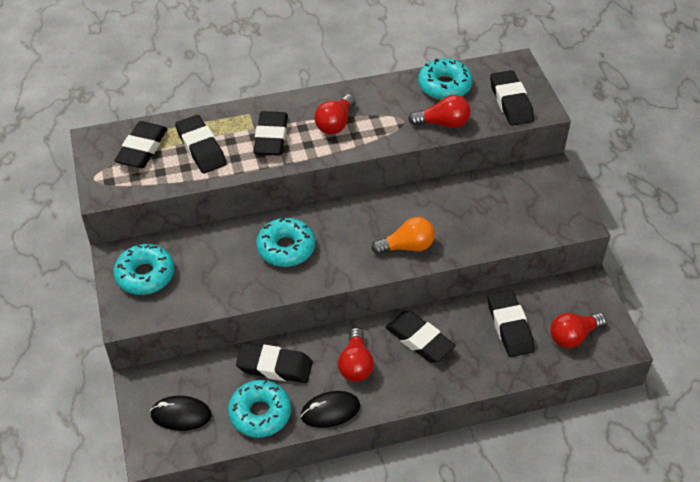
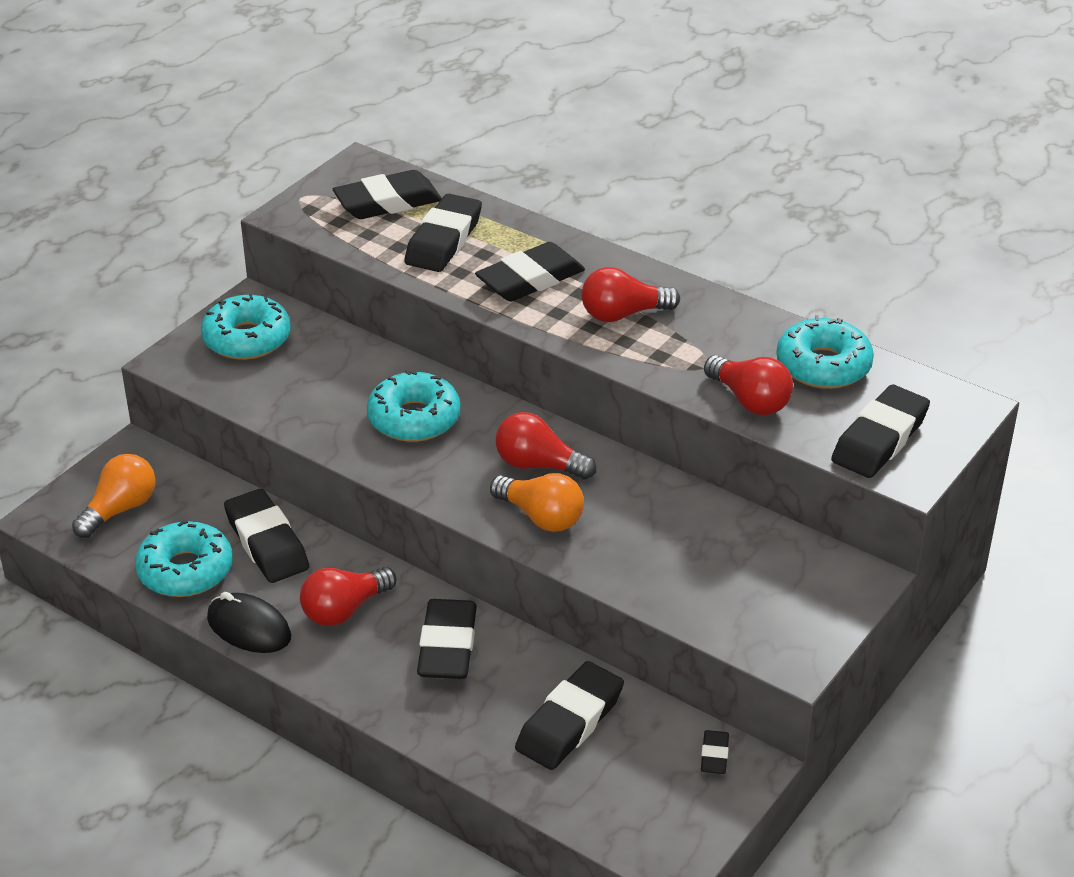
camera: 50 degrees right, 10 degrees down
black mouse [150,396,212,431] -> orange light bulb [72,454,156,538]
red light bulb [550,313,606,348] -> red light bulb moved to [496,412,596,480]
none -> black eraser [701,730,729,774]

